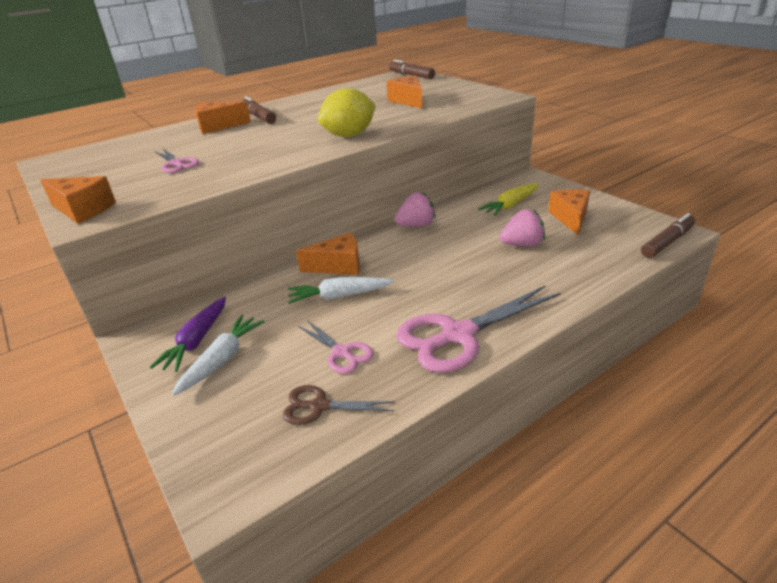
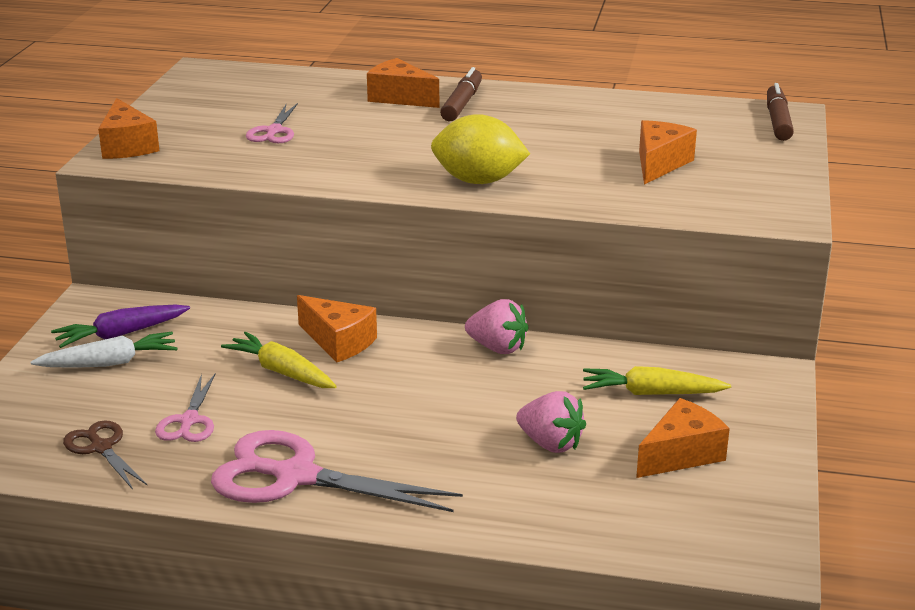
camera: 45 degrees right, 5 degrees down
white carrot [288,277,394,304] -> yellow carrot [221,332,337,388]
brown marker [641,213,695,258] -> none

